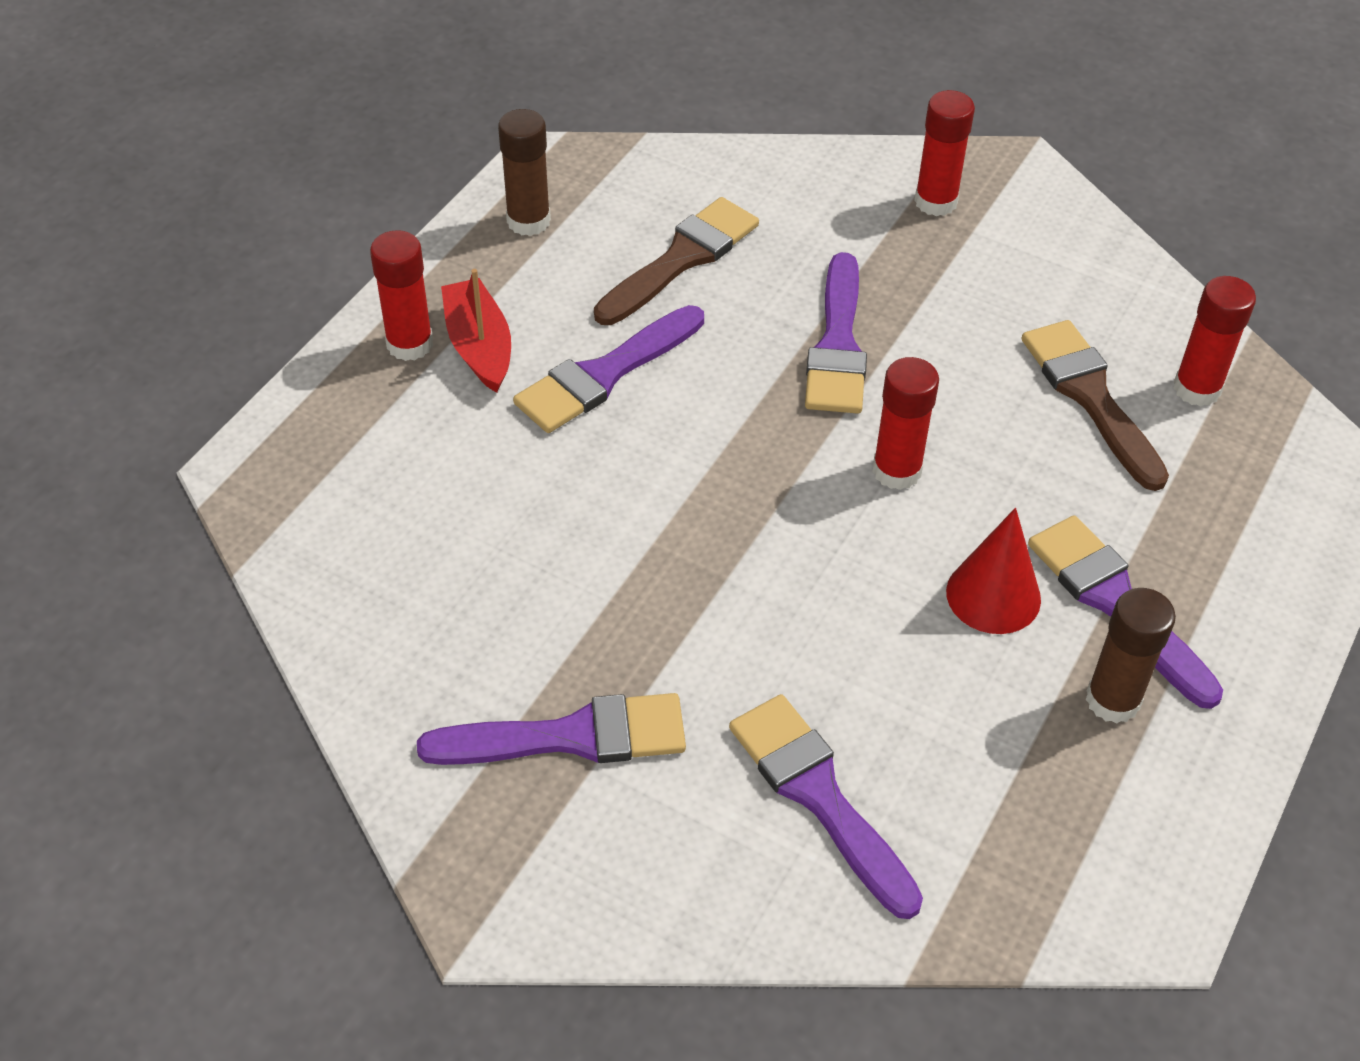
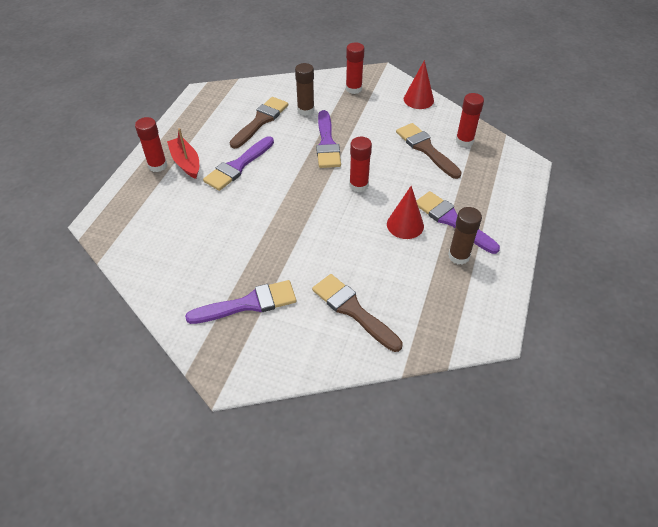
camera: 10 degrees left, 0 degrees up
brown glue stick [498,109,551,236] -> brown glue stick moved to [295,63,315,116]
purple brush [729,694,923,919] -> brown brush [312,274,403,352]
none -> red cone [404,60,434,109]

